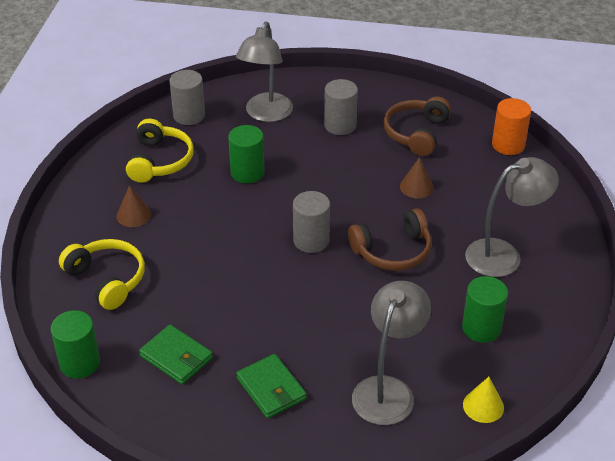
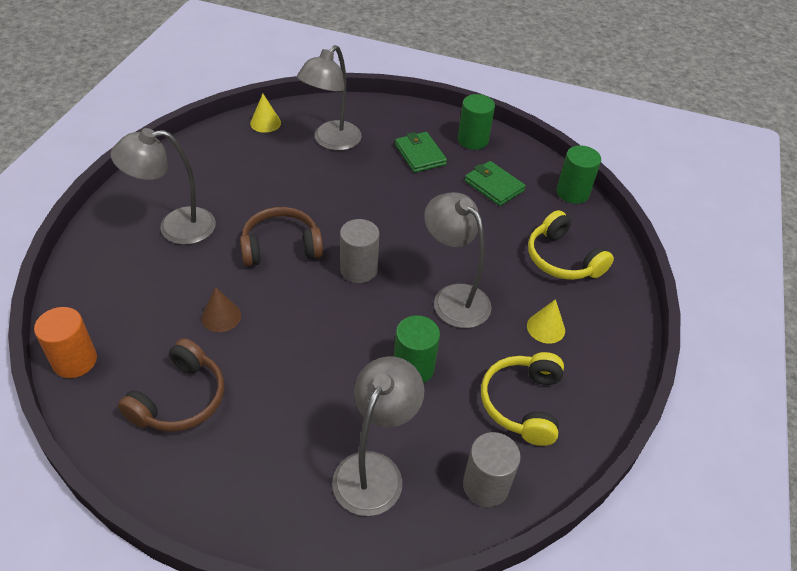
camera: 175 degrees left, 5 degrees up
brown cone [116,185,151,227] -> yellow cone [527,299,565,344]
grey cylinder [324,79,358,135] -> none
green cylinder [462,276,508,343] -> green cylinder moved to [458,94,495,150]
none -> grey lamp [424,192,492,328]

